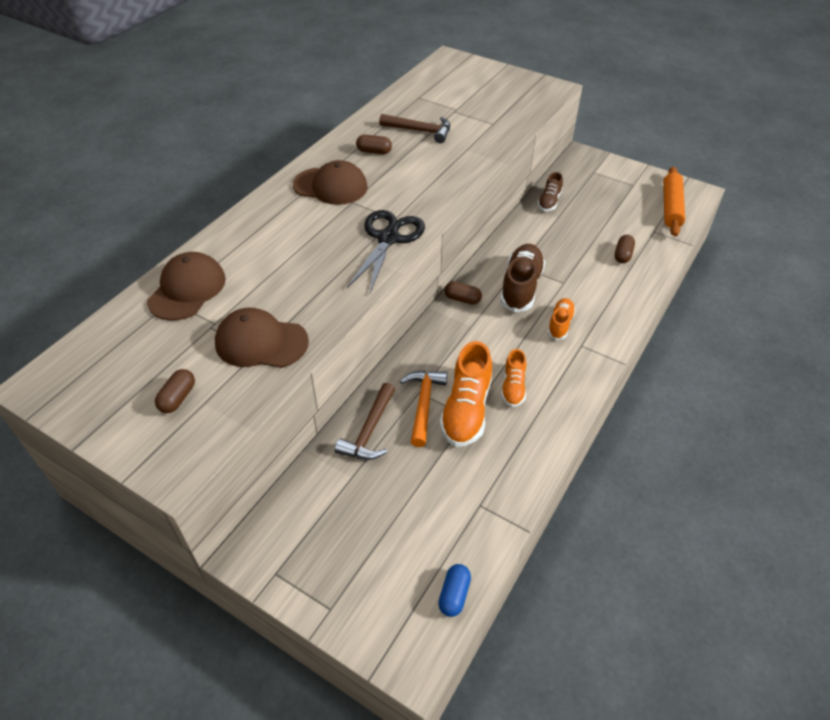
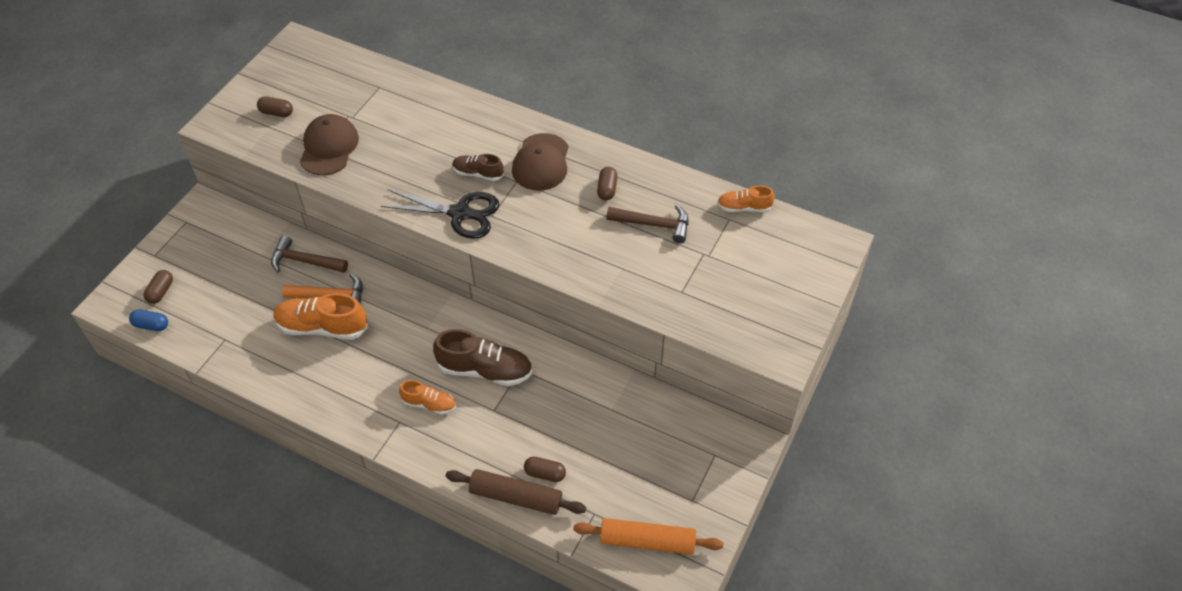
camera: 85 degrees right, 5 degrees up
brown cap [147,252,226,321] -> none
brown hammer [379,114,450,143] -> brown hammer turned 90 degrees counterclockwise [606,205,689,243]
brown capsule [444,282,482,305] -> brown capsule moved to [144,270,173,304]
orange shoe [501,349,526,407] -> orange shoe moved to [717,186,775,212]
brown shoe [538,172,563,211] -> brown shoe moved to [452,154,504,181]
none -> brown rolling pin [446,469,586,515]

